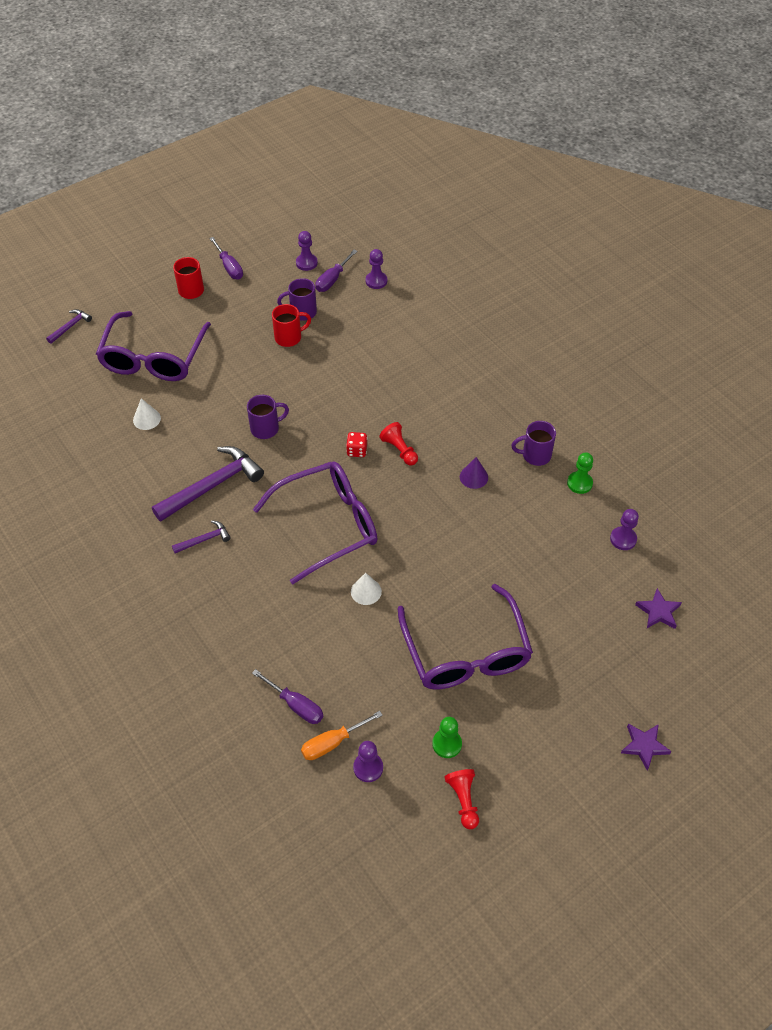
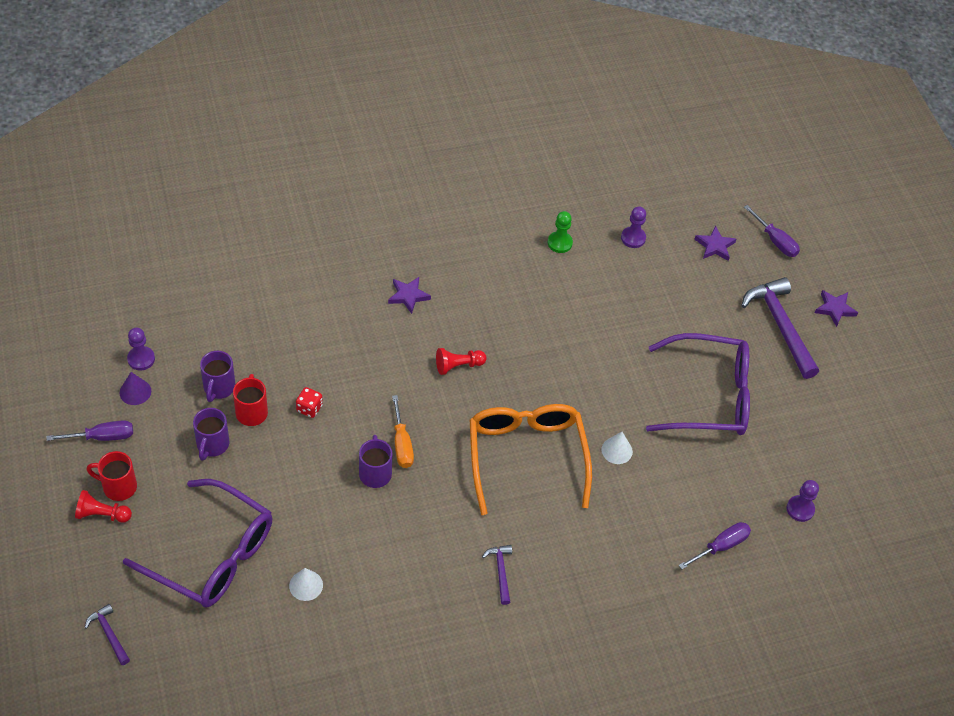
camera: 75 degrees left, 0 degrees up
purple hammer [152,446,264,521] -> purple hammer moved to [741,277,819,379]
purple glasses [253,461,377,584] -> orange glasses [470,404,592,515]
orange screwdriver [301,711,383,760] -> orange screwdriver moved to [392,395,414,468]
purple screwdriver [315,250,357,292] -> purple screwdriver moved to [744,205,800,257]
red dice [346,432,367,457] -> red dice moved to [296,387,323,418]
purple pawn [366,249,387,289] -> none
green pawn [432,717,462,758] -> none
red pawn [445,769,479,829] -> red pawn moved to [75,490,132,523]
purple cone [460,457,488,489] -> purple cone moved to [120,372,151,405]
purple mug [511,421,556,466] -> purple mug moved to [193,408,229,461]
none -> purple star [388,277,431,314]

